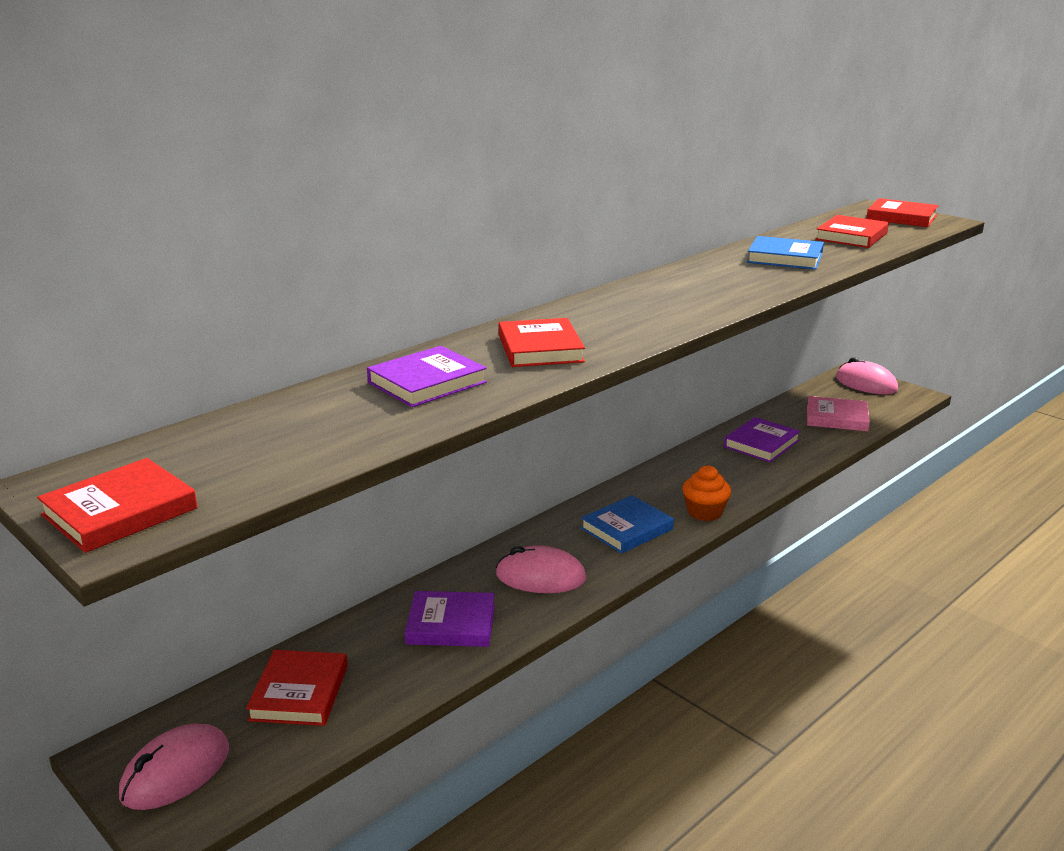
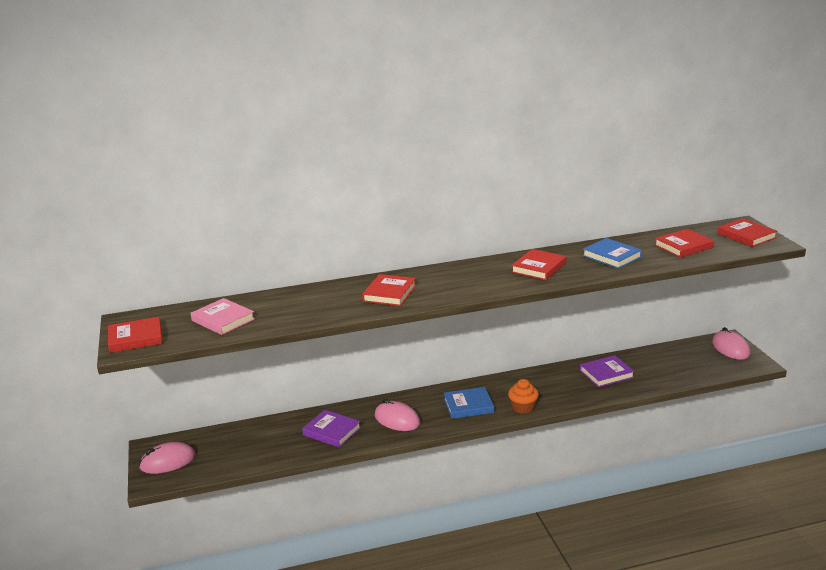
camera: 30 degrees right, 0 degrees up
red book [246,650,348,726] -> red book moved to [511,249,566,280]
purple book [367,346,487,407] -> none
pink book [807,396,870,431] -> pink book moved to [191,298,255,335]

